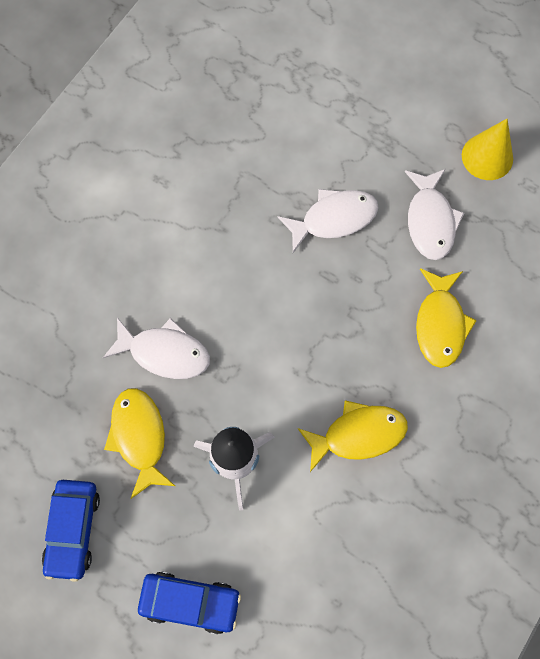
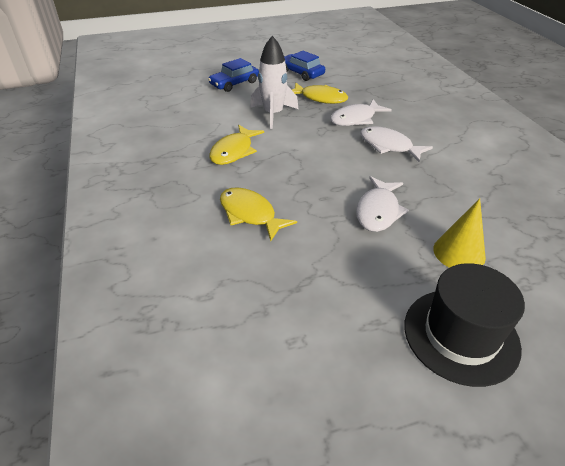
camera: 130 degrees right, 30 degrees down
white fish [405,169,464,260] -> white fish moved to [360,126,433,162]
yellow cone [462,119,513,180] -> yellow cone moved to [433,198,486,268]
none -> black hat [404,263,525,387]

